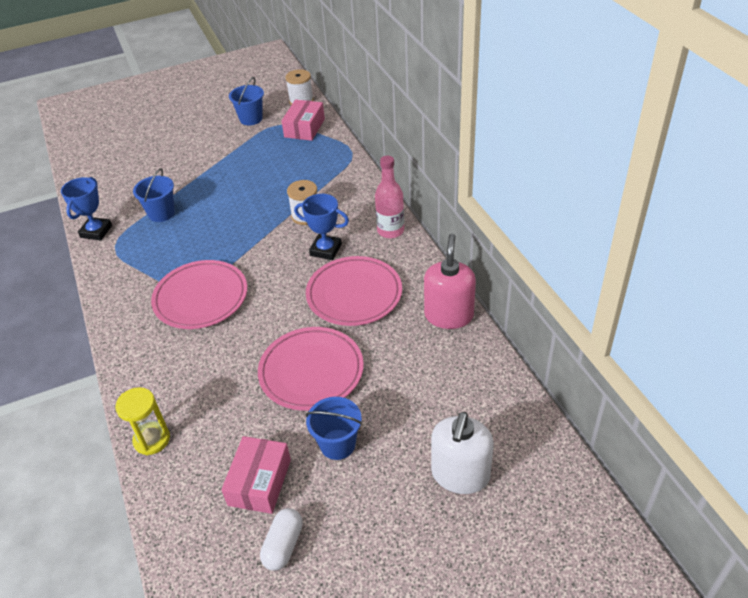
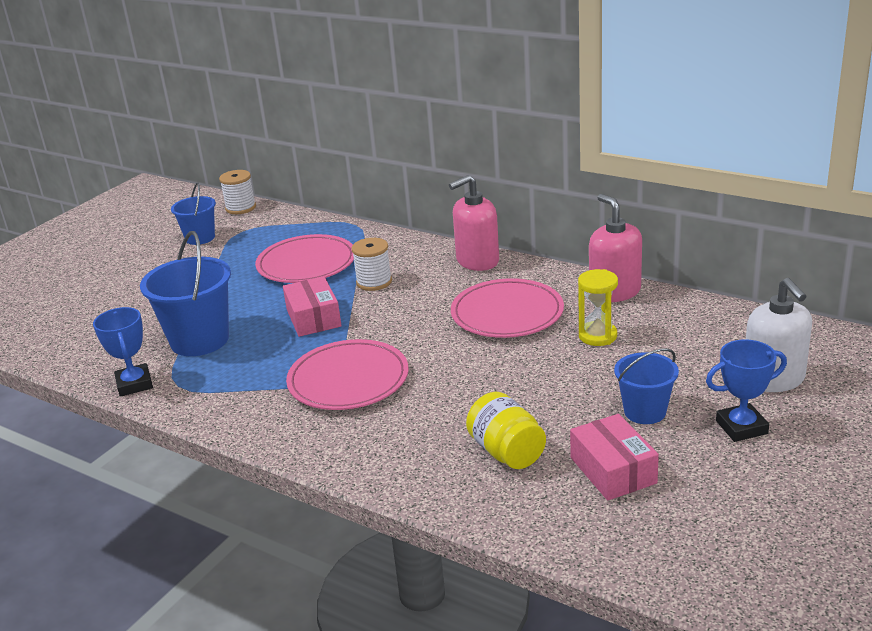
camera: 35 degrees left, 15 degrees down
yellow hourglass [115,387,170,455] -> yellow hourglass moved to [578,269,618,346]
blue bucket [133,168,175,222] -> blue bucket [140,231,231,356], size x1.67
pink plate [258,327,364,411] -> pink plate moved to [255,234,354,283]
white capsule [260,508,303,571] -> none
pink box [282,99,325,141] -> pink box moved to [283,276,342,337]
blue trophy [294,194,349,260] -> blue trophy moved to [706,339,787,442]
pink bottle [375,156,404,238] -> pink soap dispenser [449,175,499,271]
none -> yellow jar [466,392,546,469]

